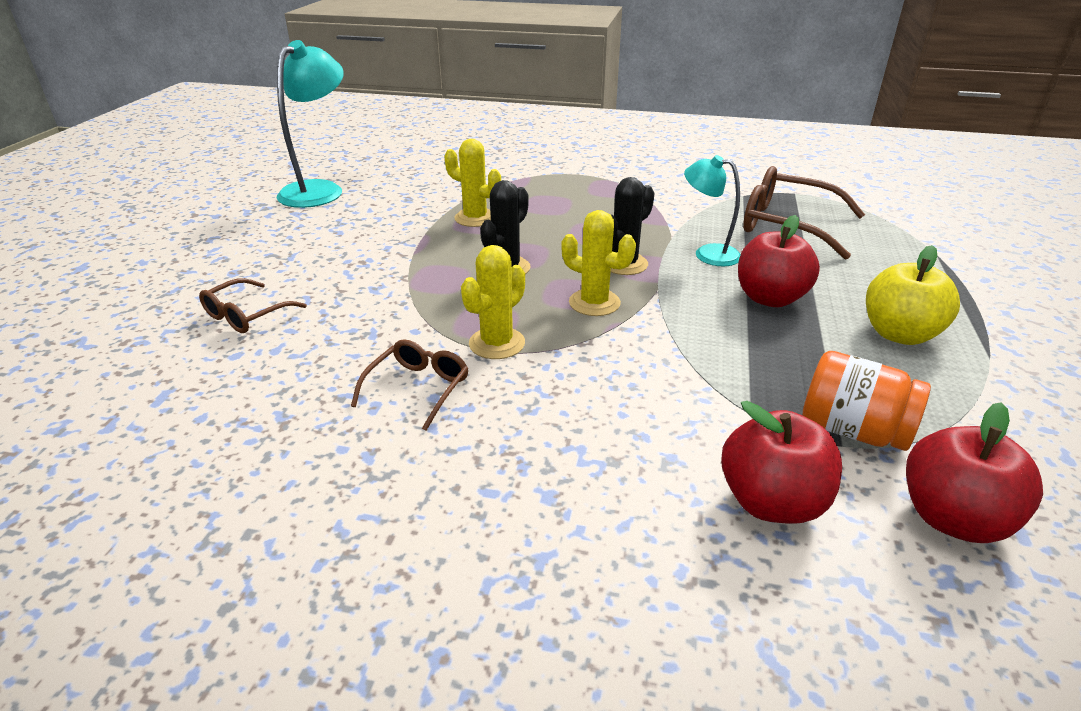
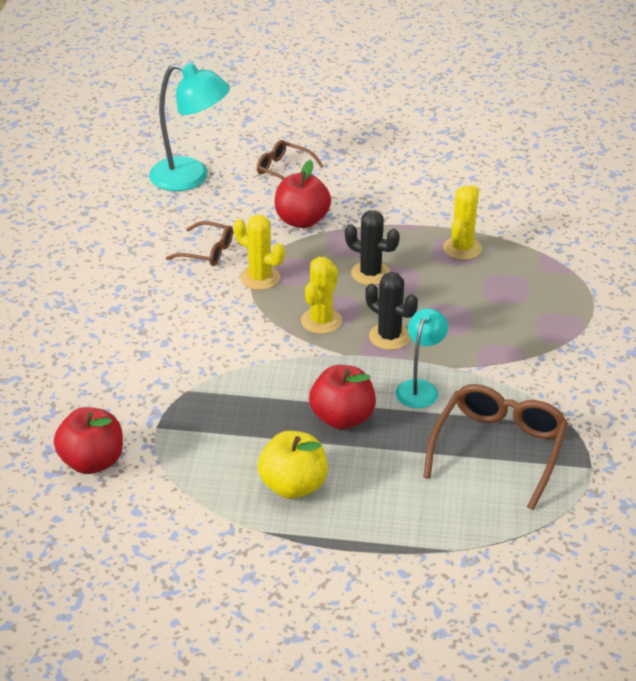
camera: 85 degrees right, 5 degrees up
turquoise lamp [277,40,344,208] -> turquoise lamp moved to [149,63,230,191]
red apple [721,401,842,524] -> red apple moved to [275,160,331,228]
orange jar [803,351,931,451] -> none

